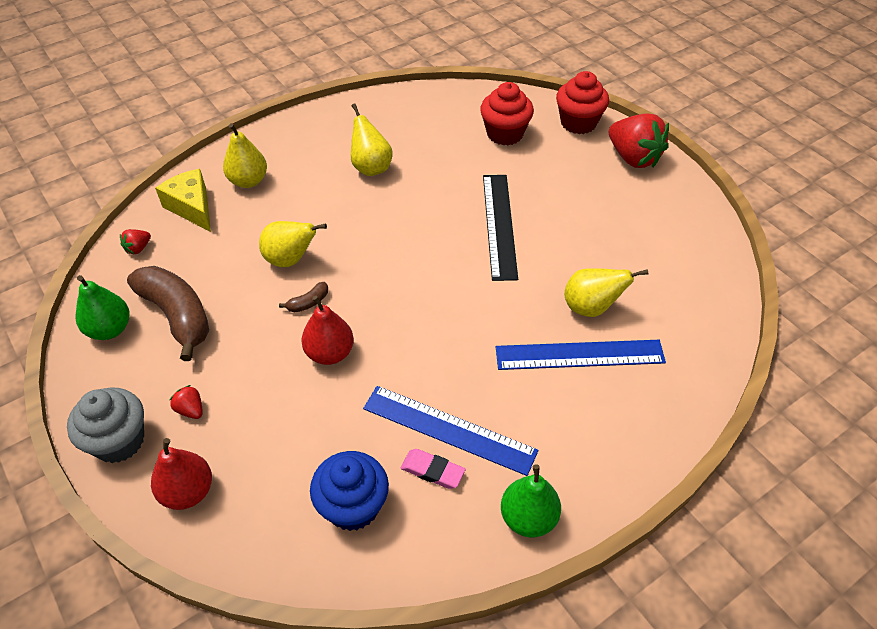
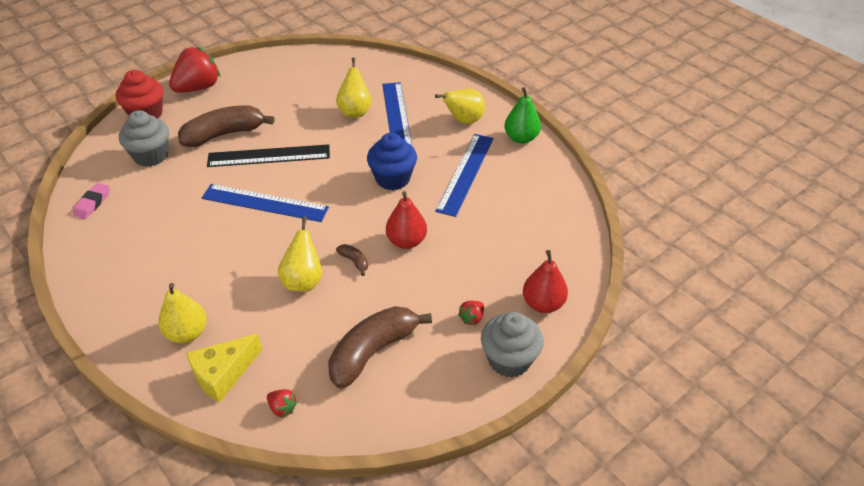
camera: 95 degrees left, 5 degrees down
green pear [75,275,130,340] -> none
blue cupcake [310,451,389,531] -> blue cupcake moved to [367,133,417,190]
yellow pear [351,104,393,176] -> yellow pear moved to [435,89,485,124]
pink eraser [401,449,465,489] -> pink eraser moved to [73,183,110,219]
red cupcake [480,82,534,145] -> grey cupcake [119,110,169,167]
none -> brown banana [178,105,275,147]
none -> blue ruler [202,184,329,222]

